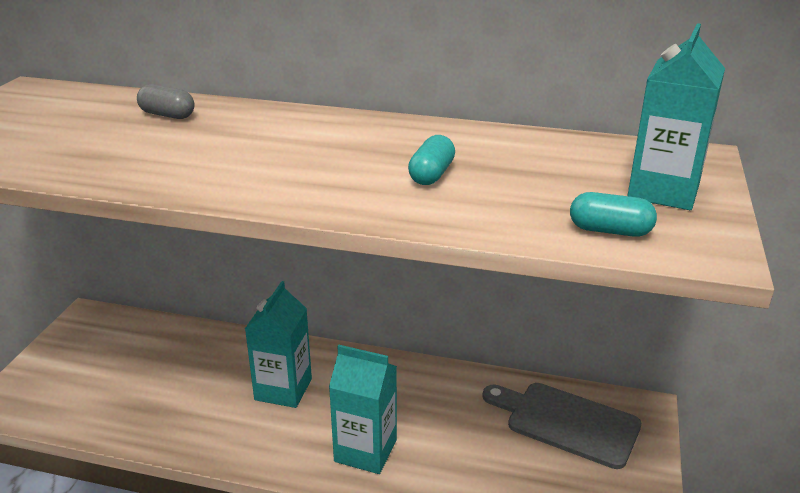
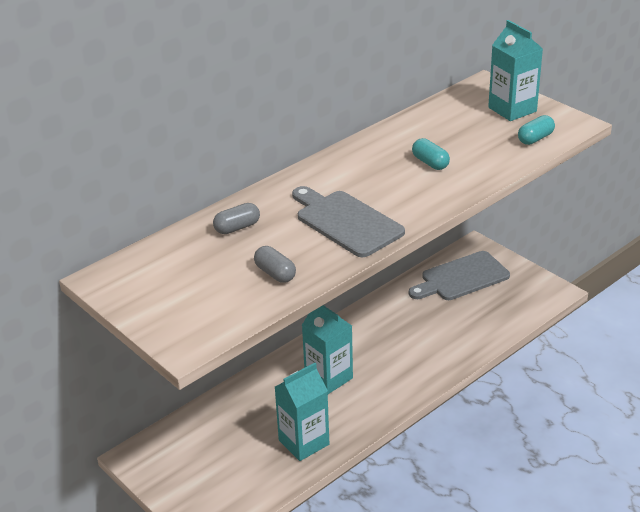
camera: 55 degrees left, 5 degrees up
turquoise carton [329,345,397,474] -> turquoise carton moved to [275,363,329,461]
none -> grey capsule [254,246,296,283]
none -> grey cutting board [292,186,405,257]

